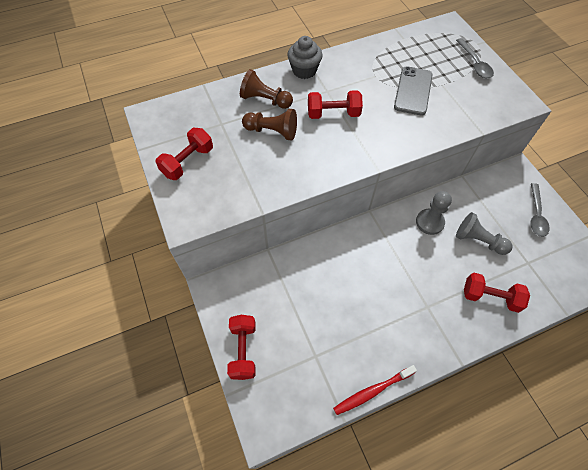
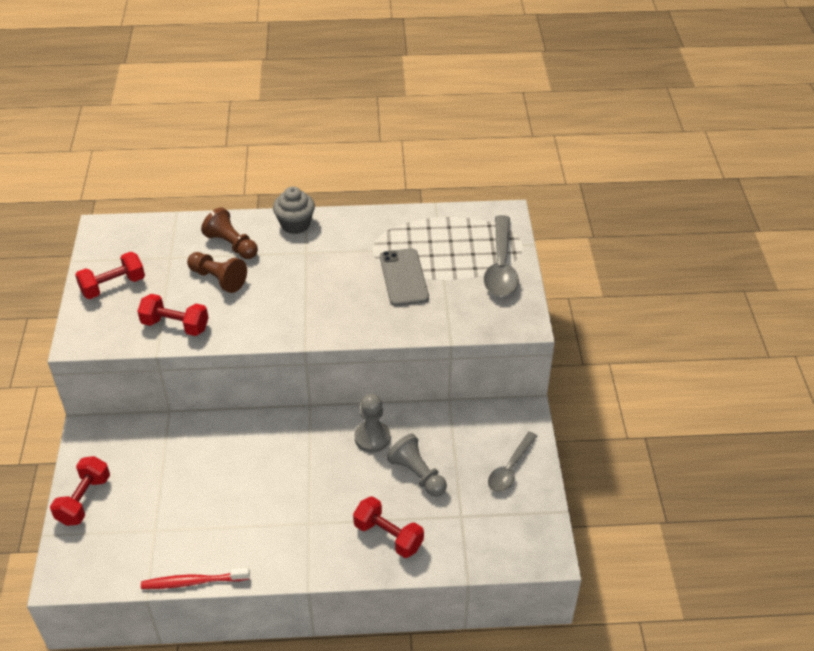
camera: 20 degrees right, 15 degrees down
red dumbbell [308,90,363,119] -> red dumbbell moved to [137,294,209,336]
grey phone [394,66,433,115] -> grey phone turned 45 degrees counterclockwise [380,248,429,306]
grey spoon [456,38,494,78] -> grey spoon [484,215,519,297], size x1.54

